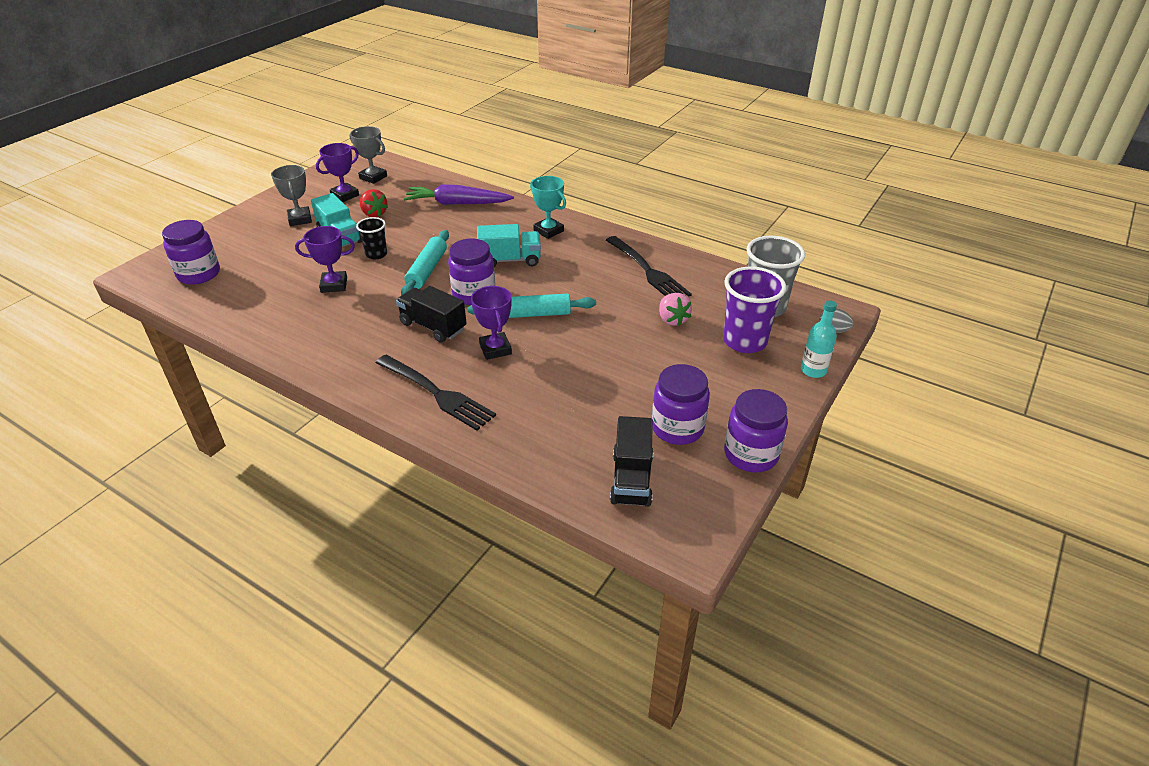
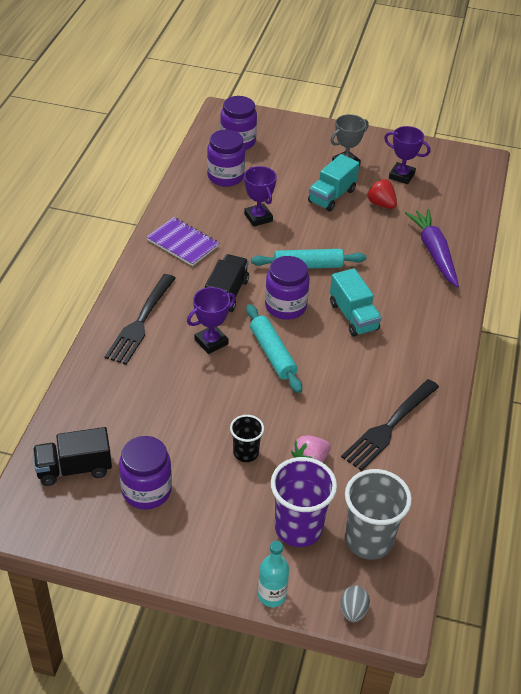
camera: 70 degrees right, 5 degrees up
grey trophy [349,126,387,184] -> none
black cup [356,217,387,259] -> black cup moved to [230,415,264,462]
red strawberry [360,189,388,217] -> red strawberry turned 105 degrees clockwise [367,179,397,209]
turquoise trophy [530,176,566,239] -> none
purple jar [724,389,788,472] -> purple jar moved to [207,129,245,187]
none -> purple notebook [147,217,219,266]

